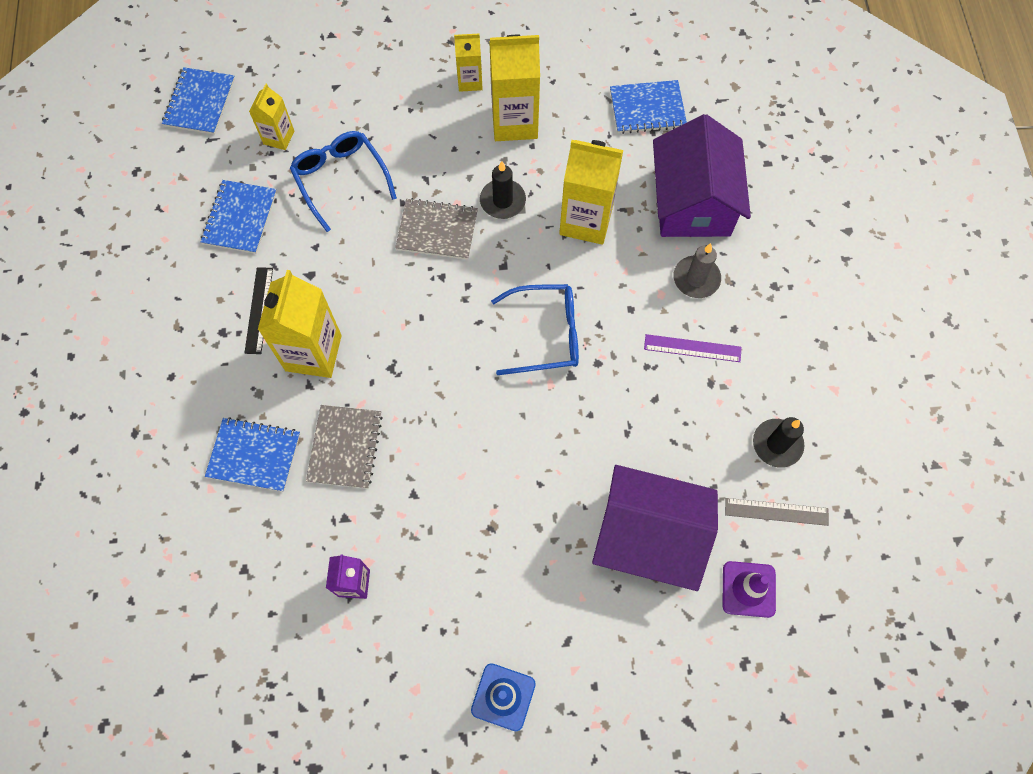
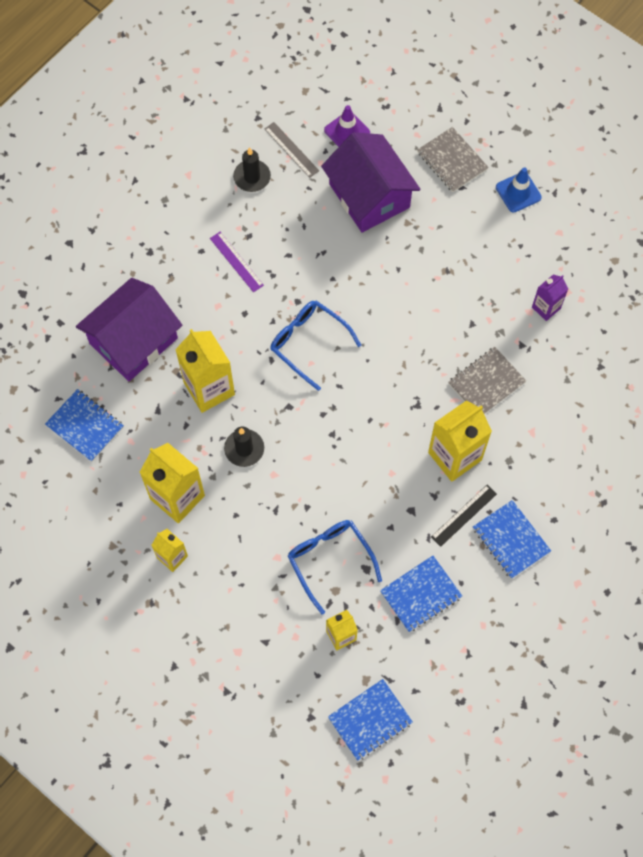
camera: 135 degrees left, 0 degrees up
blue notebook [205,417,300,492] -> blue notebook moved to [473,500,551,579]
blue glasses [290,131,397,232] -> blue glasses turned 135 degrees clockwise [288,520,382,615]
grey notebook [395,198,478,260] -> grey notebook moved to [417,127,489,192]
grey candle [673,243,721,298] -> none

